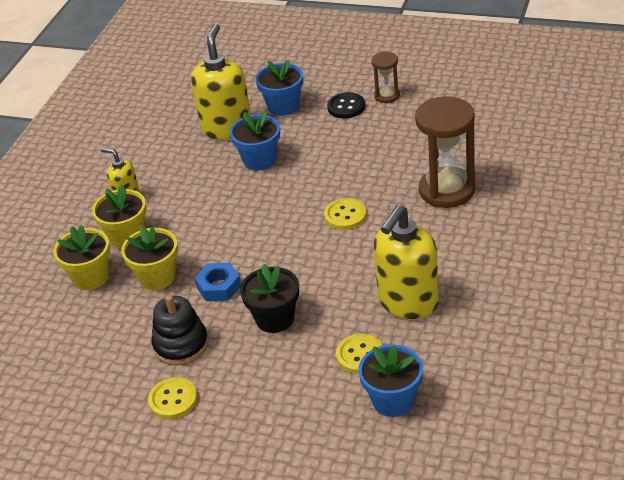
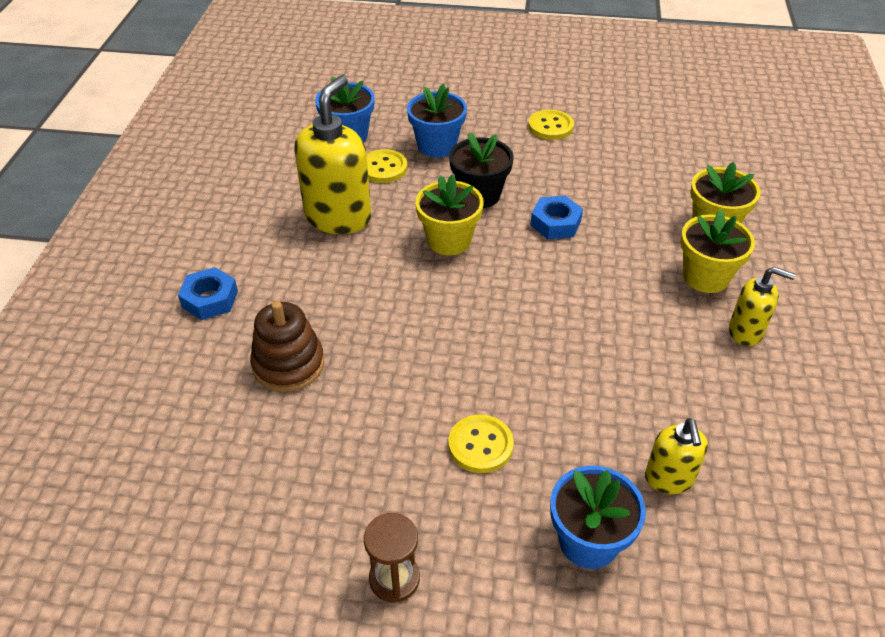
camera: 165 degrees right, 5 degrees up
yellow flower pot [121,226,178,290] -> yellow flower pot moved to [415,174,484,255]
black stacking toy [151,295,209,365] -> none
yellow soap dispenser [191,24,251,140] -> yellow soap dispenser [645,418,708,494], size x0.54
blue flower pot [230,112,280,171] -> blue flower pot moved to [407,84,467,158]
yellow button [324,198,367,230] -> yellow button moved to [448,415,514,473]
black button [327,92,365,118] -> none
brown hourglass [415,96,475,208] -> brown stacking toy [250,301,324,392]
none -> blue nut [178,267,238,320]

